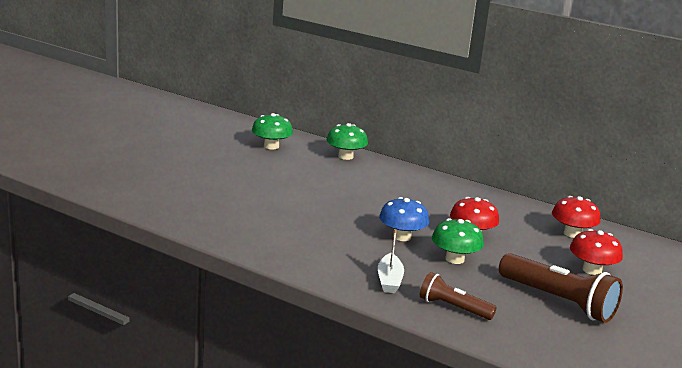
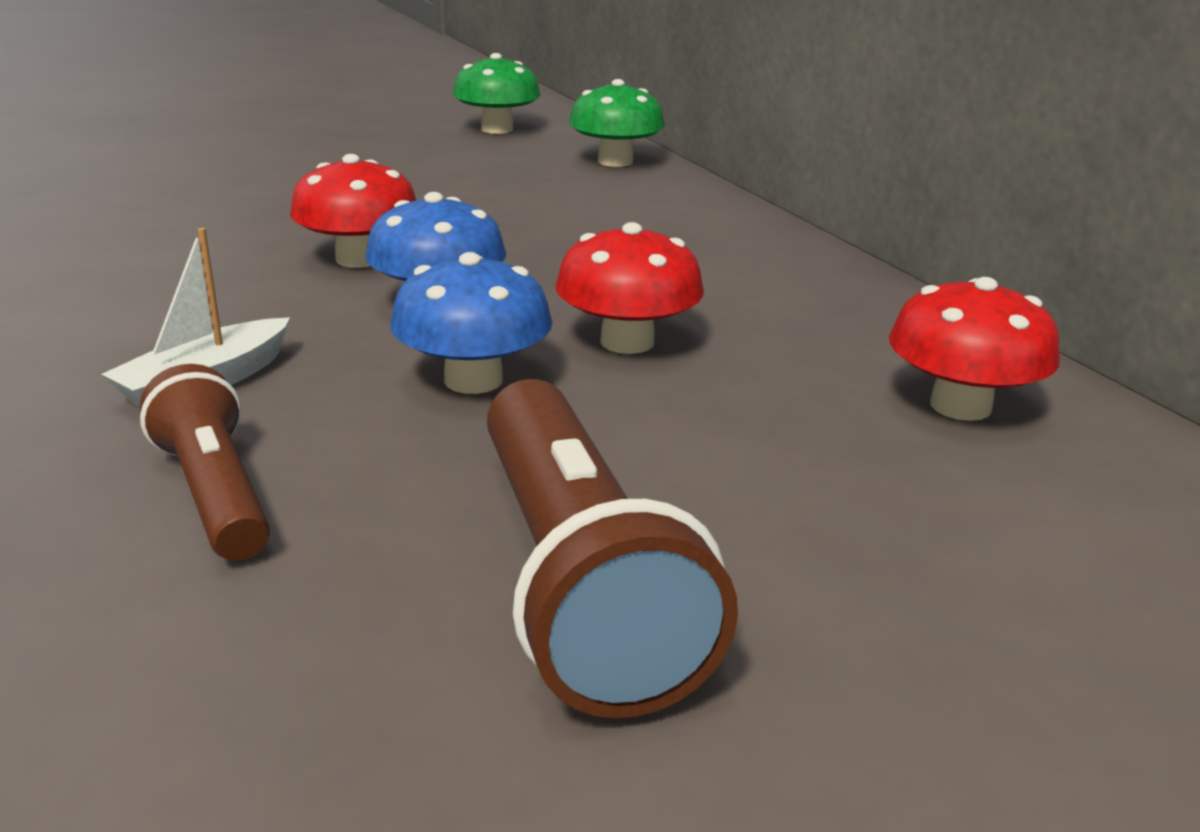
camera: 35 degrees right, 5 degrees up
green mushroom [432,218,484,264] -> blue mushroom [390,252,552,394]
red mushroom [570,229,623,275] -> red mushroom moved to [290,154,416,268]

